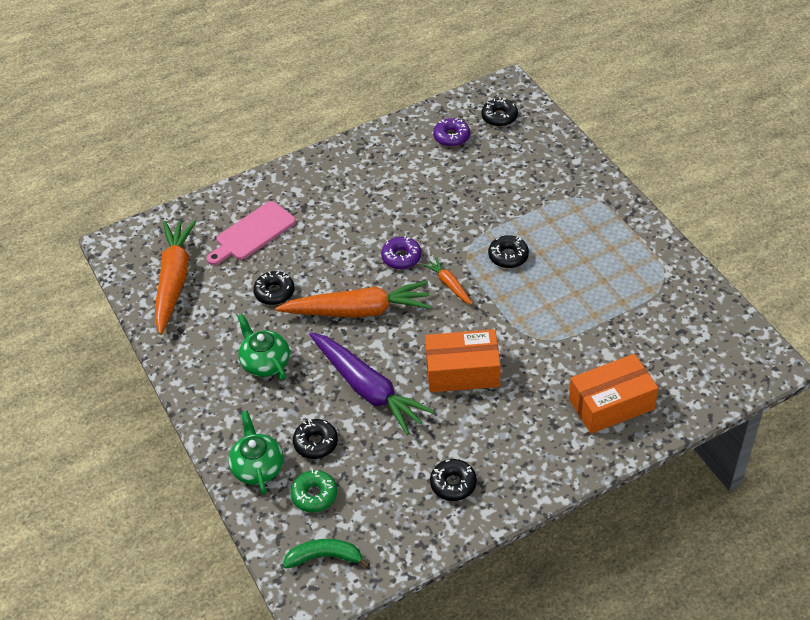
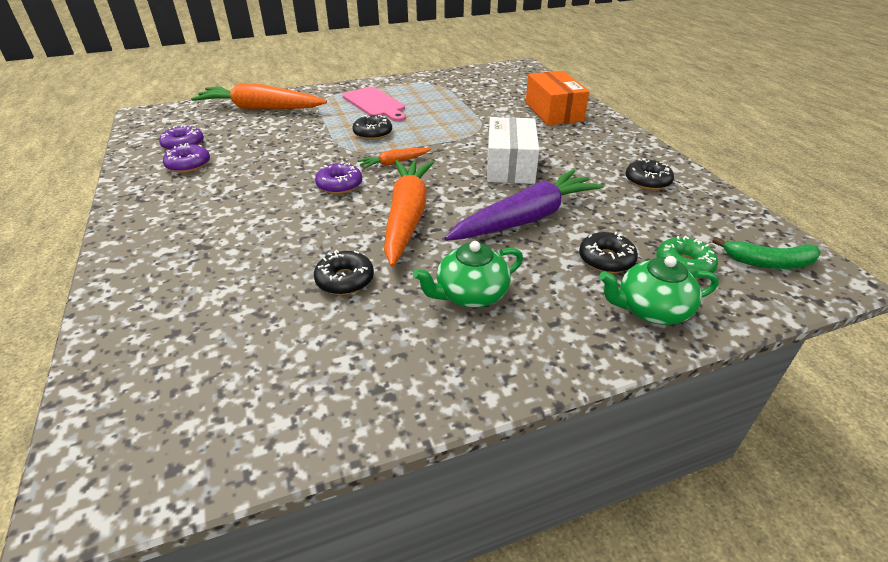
camera: 85 degrees left, 10 degrees down
orange carrot [155,220,197,335] -> orange carrot moved to [191,83,327,109]
pink cutting board [207,201,296,265] -> pink cutting board moved to [343,87,406,122]
green banana [283,539,370,569] -> green banana turned 90 degrees counterclockwise [712,237,821,269]
orange box [425,329,501,392] -> white box [487,117,539,184]
black donut [481,97,518,127] -> none
none -> purple donut [163,143,210,173]

